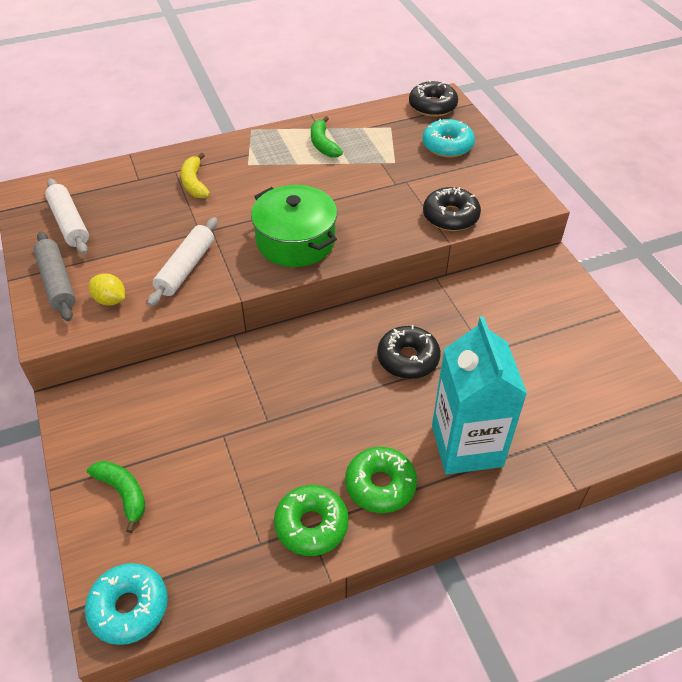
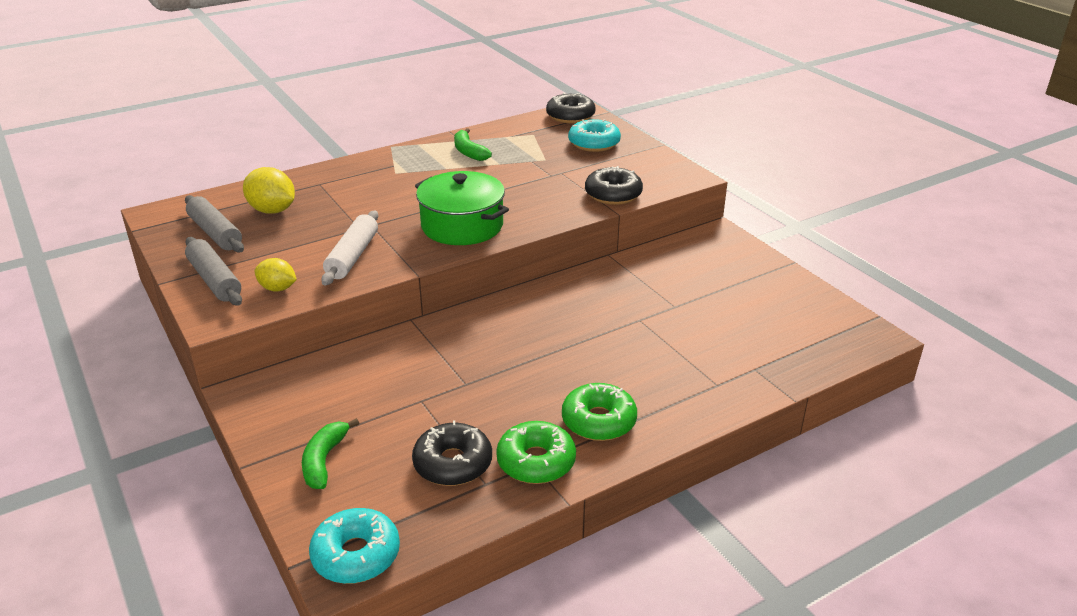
camera: 10 degrees left, 15 degrees down
white rolling pin [45,178,89,254] -> grey rolling pin [185,195,244,253]
green banana [87,461,145,533] -> green banana turned 120 degrees counterclockwise [302,418,359,489]
yellow banana [181,153,210,198] -> none
black donut [377,325,441,379] -> black donut moved to [412,421,492,486]
turquoise carton [432,316,527,475] -> none
none -> yellow lemon [243,167,295,214]

